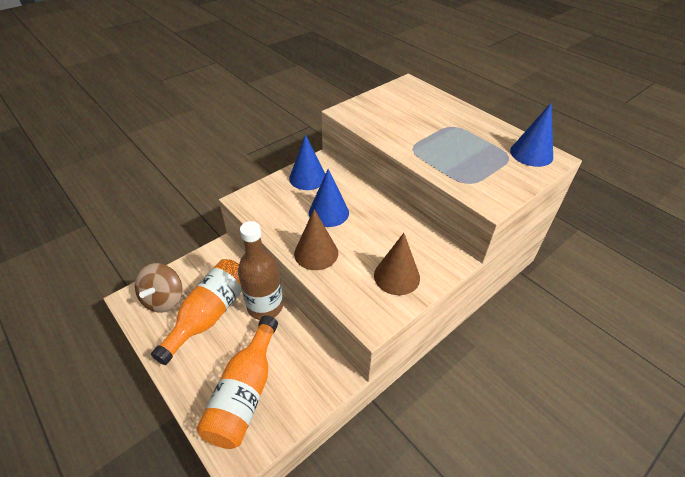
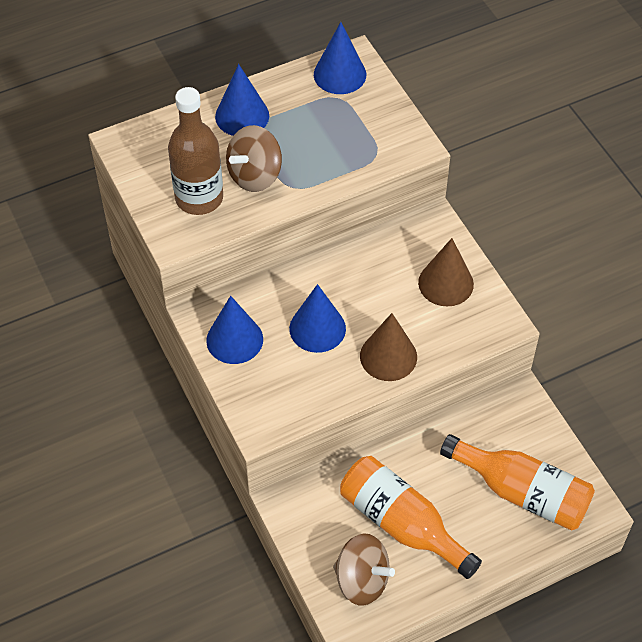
camera: 75 degrees left, 10 degrees up
brown bottle [238,221,283,320] -> brown bottle moved to [168,87,223,215]
none -> blue cone [215,64,269,136]
none -> brown spinning top [226,125,282,192]

